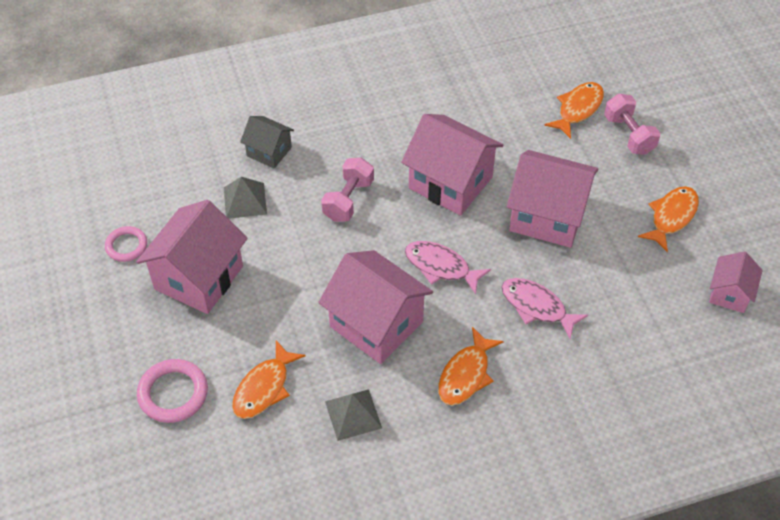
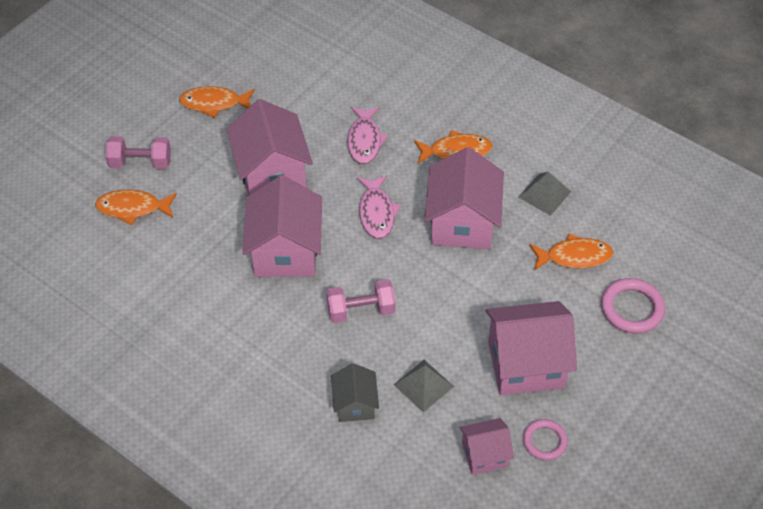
camera: 125 degrees left, 0 degrees up
pink dumbbell [604,93,661,155] -> pink dumbbell turned 60 degrees clockwise [105,136,171,169]
pink house [709,252,763,313] -> pink house moved to [460,418,514,475]

